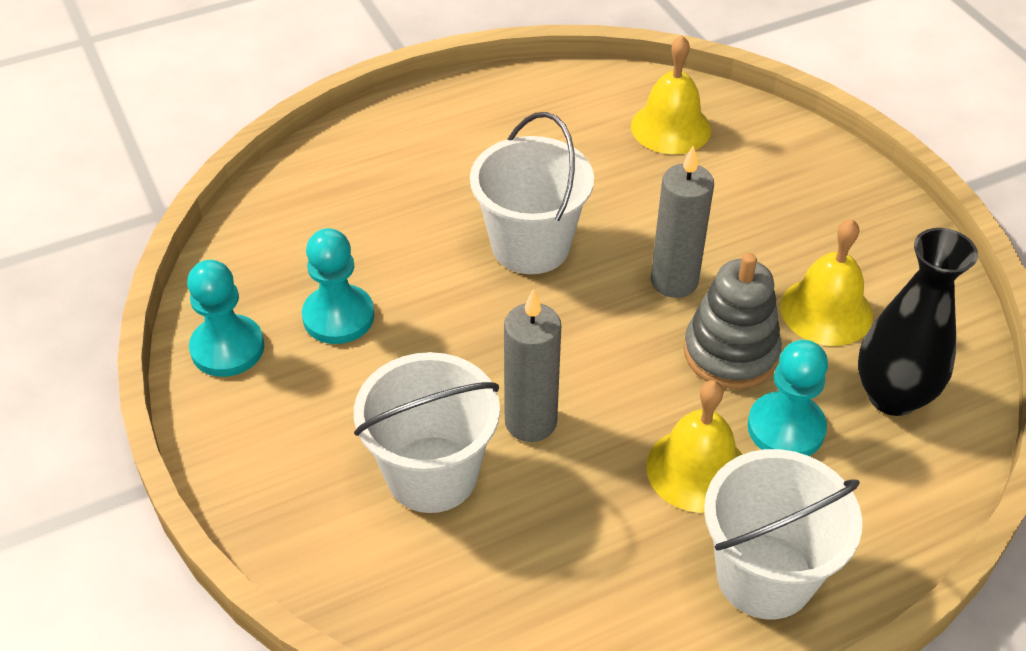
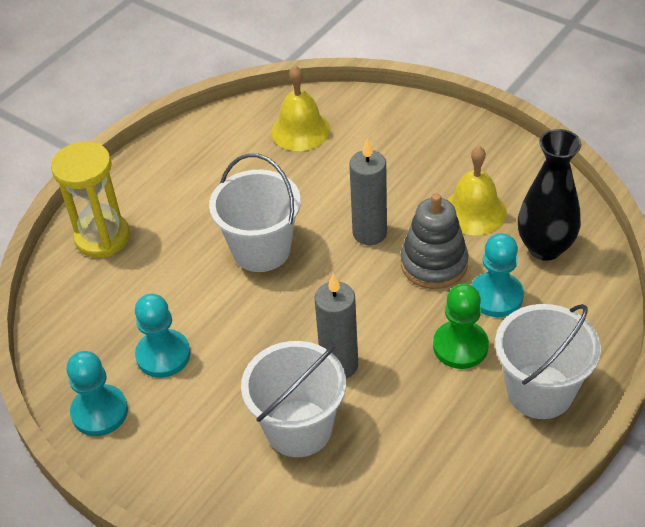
camera: 25 degrees left, 0 degrees up
yellow bell [646,380,742,513] -> green pawn [433,284,489,369]
none -> yellow hourglass [51,141,130,258]

